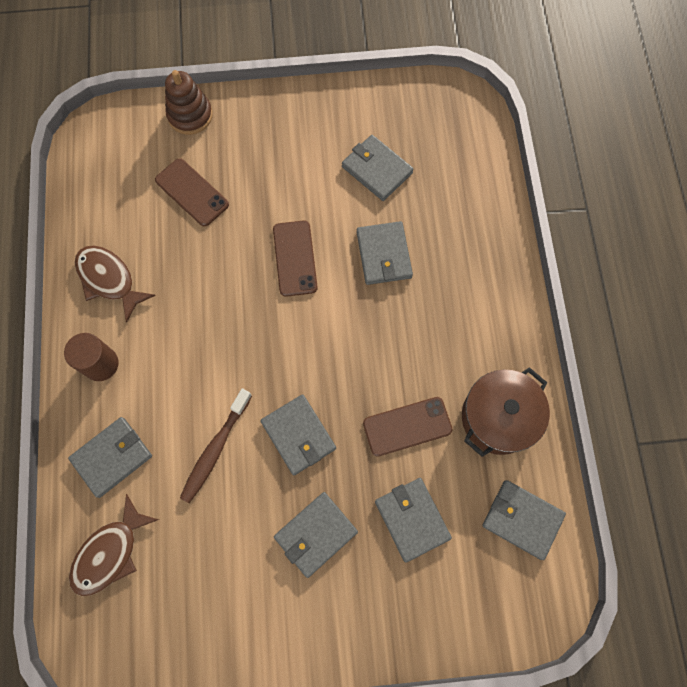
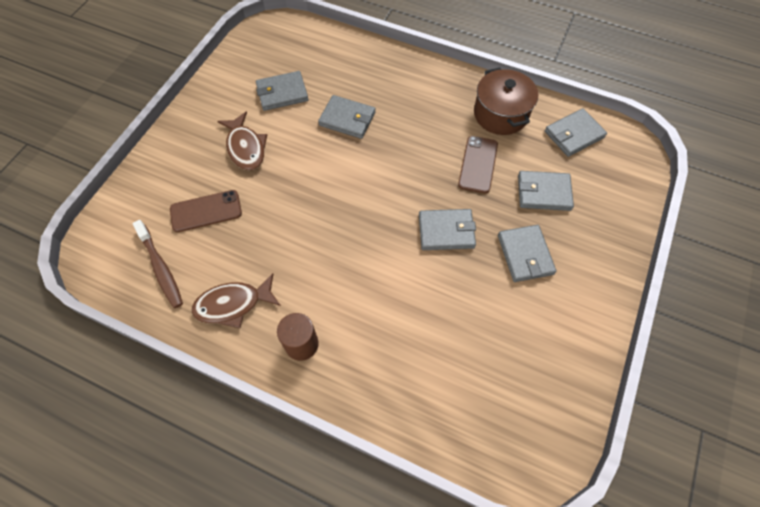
camera: 60 degrees left, 10 degrees down
grey wallet [68,417,152,498] -> none
brown fish [69,494,159,596] -> brown fish moved to [217,111,267,170]
brown stacking toy [165,70,213,135] -> none
brown toothbrush [180,388,252,503] -> brown toothbrush moved to [133,220,183,308]
brown phone [273,220,318,297] -> none

